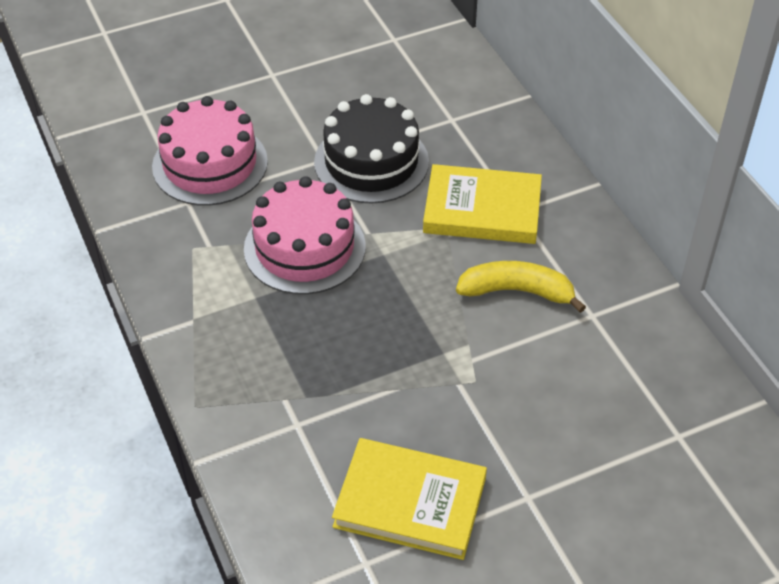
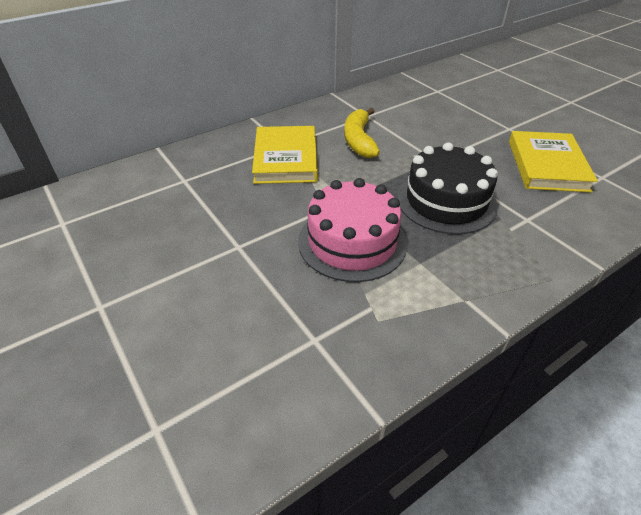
camera: 100 degrees left, 5 degrees down
pink cake [152,96,268,206] -> none
black cake [314,94,429,204] -> black cake moved to [397,142,498,234]

